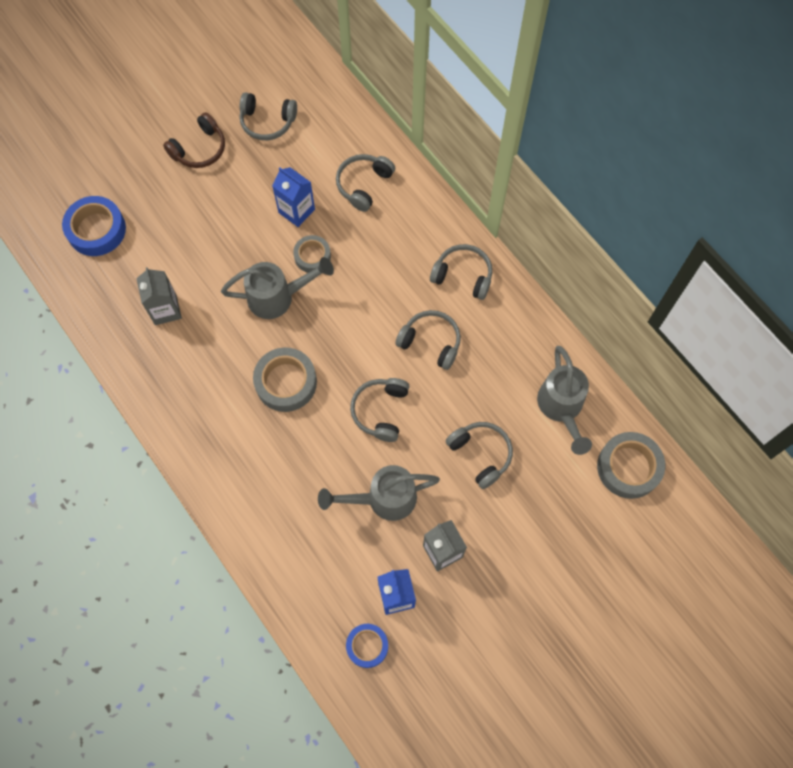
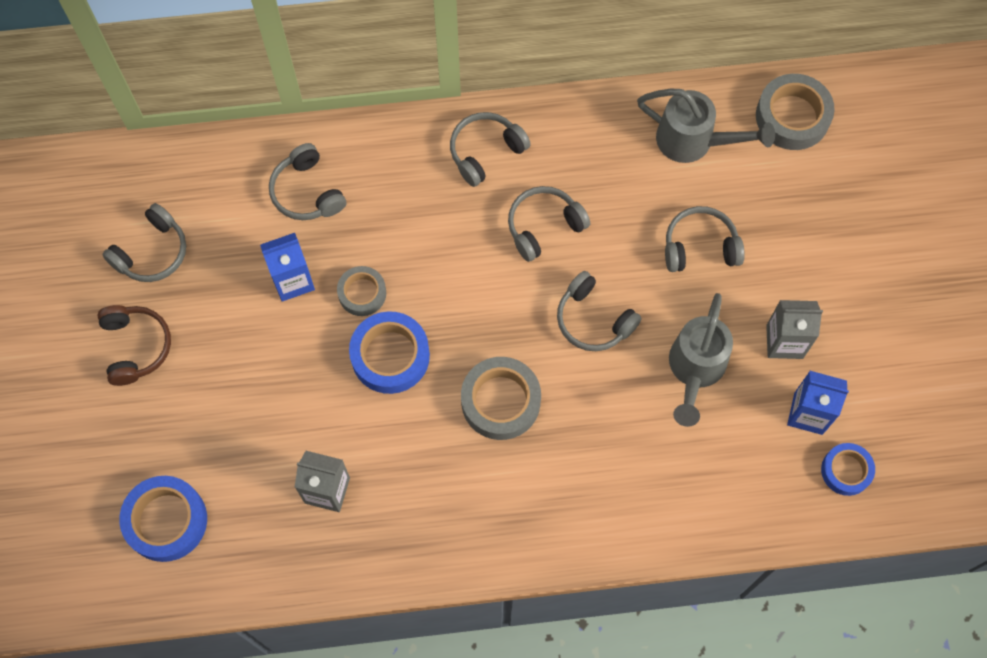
camera: 60 degrees left, 0 degrees up
grey watering can [221,257,334,319] -> blue tape [349,311,430,394]

